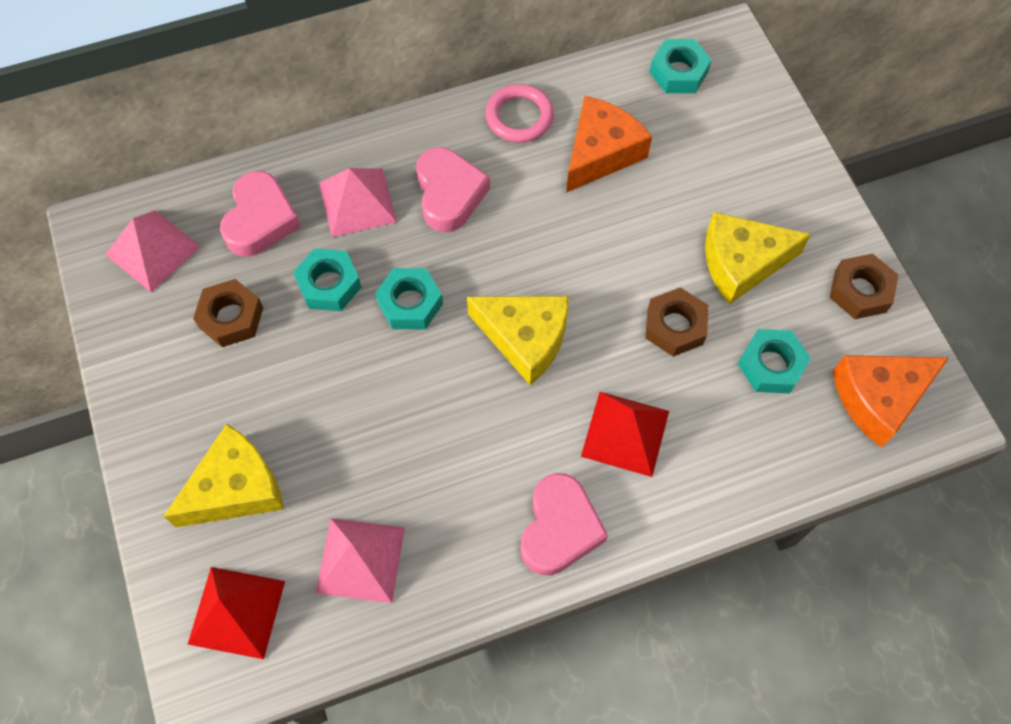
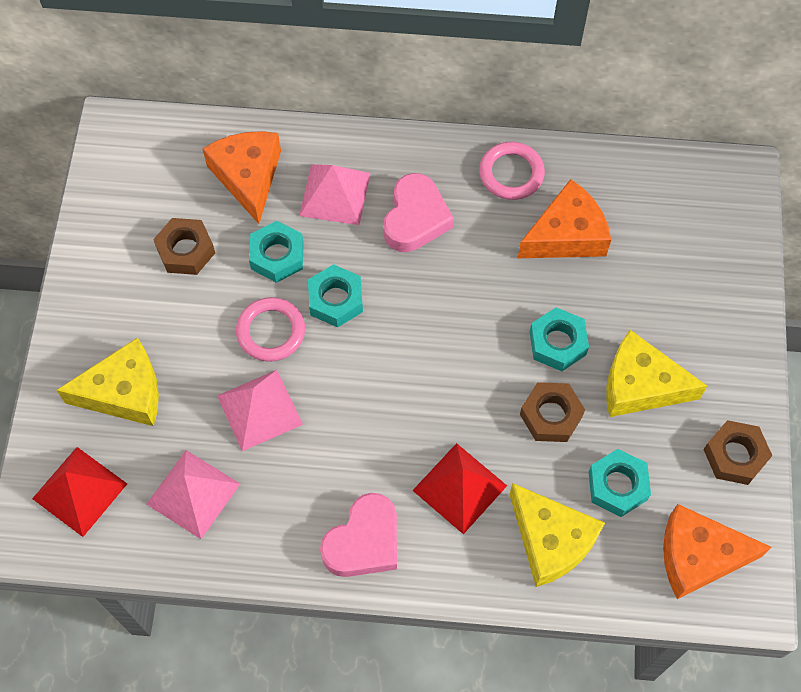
camera: 25 degrees right, 0 degrees up
pink pyramid [105,210,201,292] -> pink pyramid moved to [217,370,303,451]
pink heart [220,171,301,256] -> orange cheese [202,131,281,224]
yellow cheese [467,296,569,385] -> yellow cheese moved to [510,483,605,587]
turquoise nut [649,39,712,93] -> turquoise nut moved to [530,307,589,371]
none -> pink ring [236,297,305,362]

